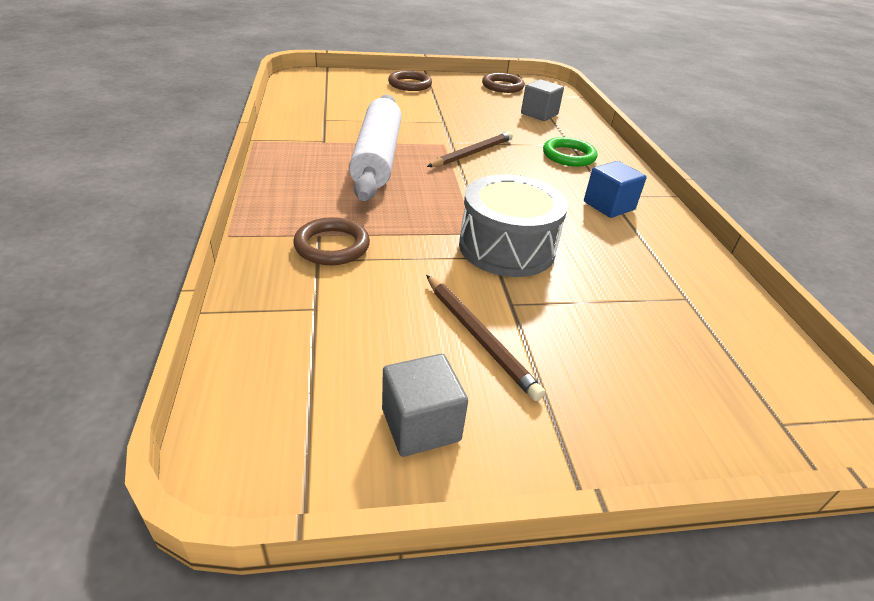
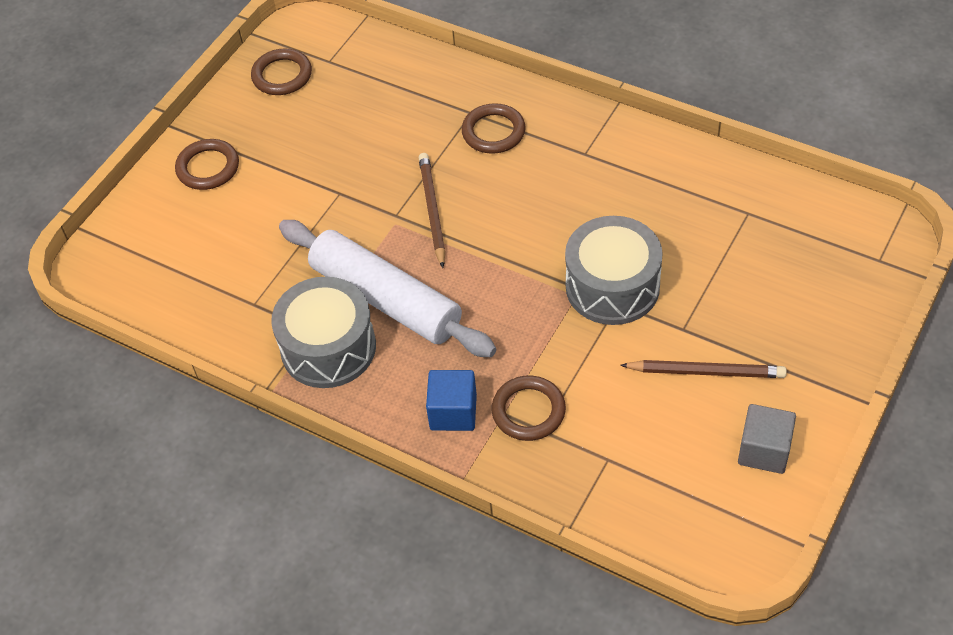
camera: 45 degrees left, 15 degrees up
grey cube [521,79,564,121] -> none
green ring [543,137,598,167] -> brown ring [462,103,526,154]
blue cube [584,161,647,218] -> blue cube moved to [426,370,477,431]
none -> grey drum [271,277,376,388]

